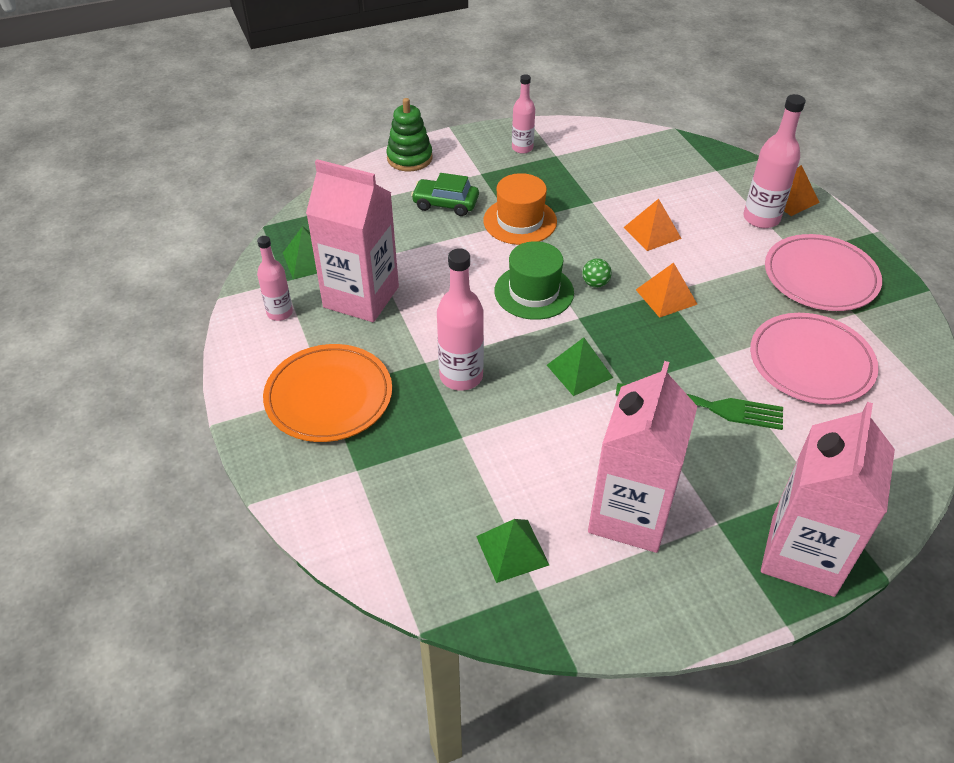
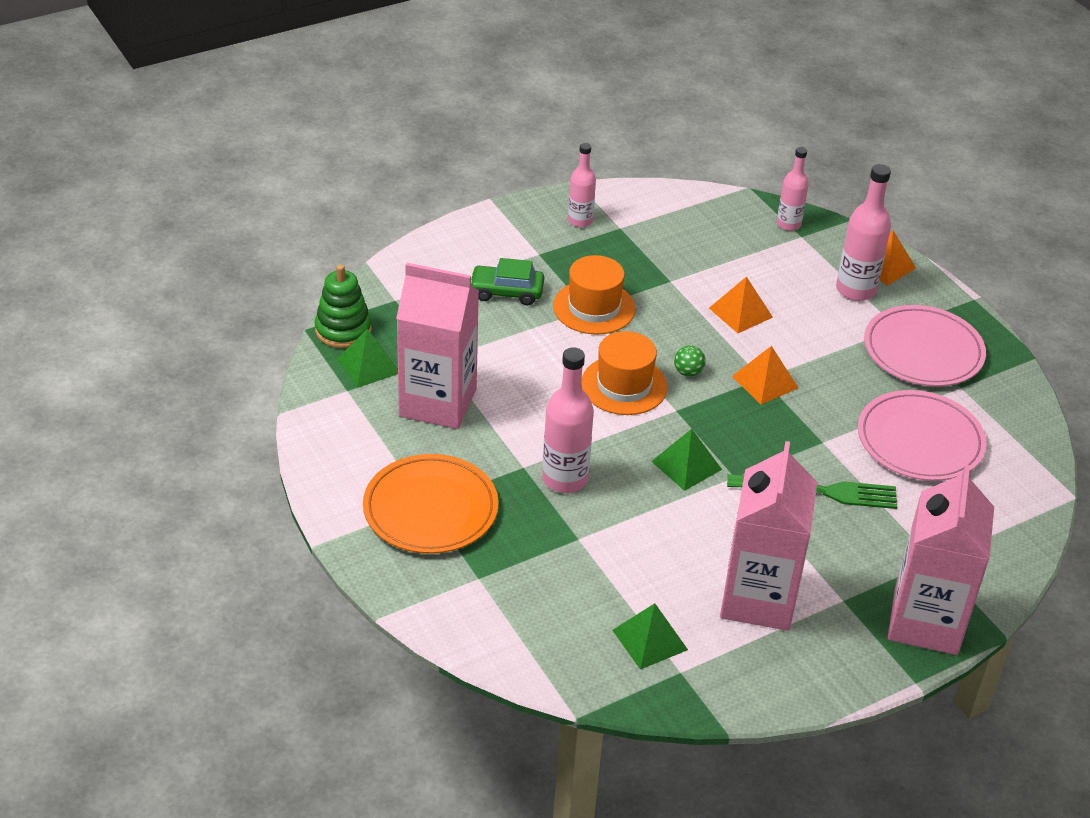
camera: 10 degrees left, 5 degrees down
pink bottle [257,236,293,321] -> pink bottle moved to [777,147,809,231]
green stacking toy [386,98,433,171] -> green stacking toy moved to [315,264,372,348]
green hat [494,241,574,320] -> orange hat [582,331,668,415]

